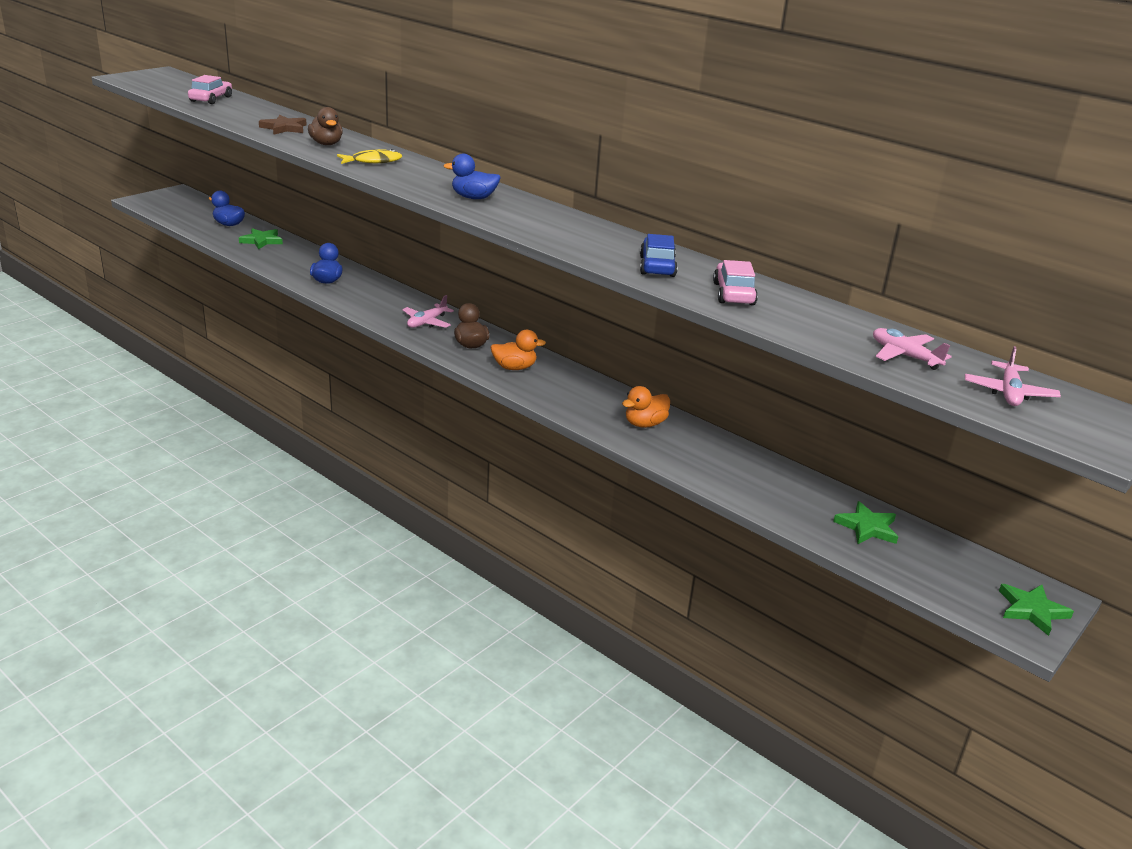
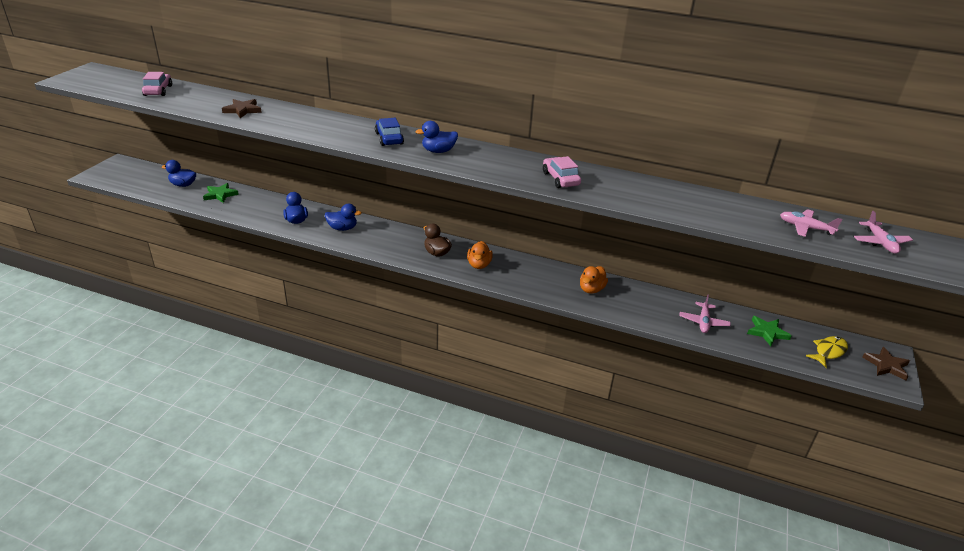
camera: 20 degrees left, 5 degrees up
brown duck [308,107,343,145] -> none
yellow fish [337,149,402,164] -> yellow fish moved to [806,336,848,368]
pink plane [402,295,454,328] -> pink plane moved to [679,294,731,333]
orange duck [490,330,546,370] -> orange duck turned 120 degrees clockwise [467,241,493,269]
blue car [640,234,678,277] -> blue car moved to [375,118,404,146]
pink car [713,260,758,305] -> pink car moved to [543,156,581,188]
green star [999,584,1074,636] -> brown star [862,347,910,381]
none -> blue duck [325,204,362,231]

